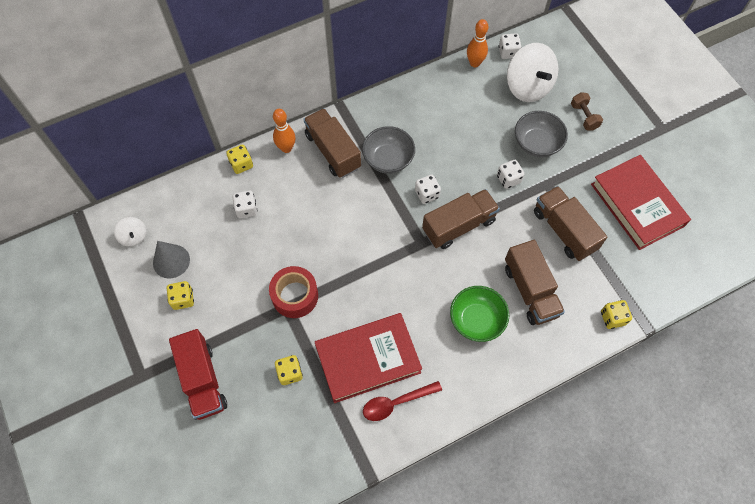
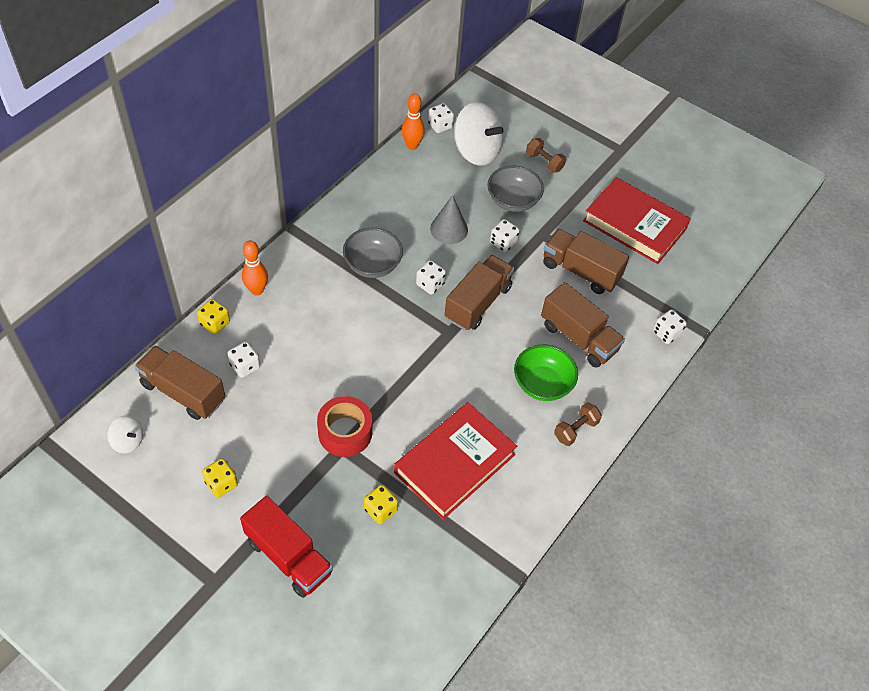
camera: 30 degrees left, 10 degrees down
grey cone [153,241,190,279] -> grey cone moved to [430,195,468,244]
brown truck [303,108,361,178] -> brown truck moved to [135,346,225,420]
red spoon [363,381,442,421] -> none
yellow dice [601,300,632,329] -> white dice [653,310,687,344]
none -> brown dumbbell [554,403,602,446]

